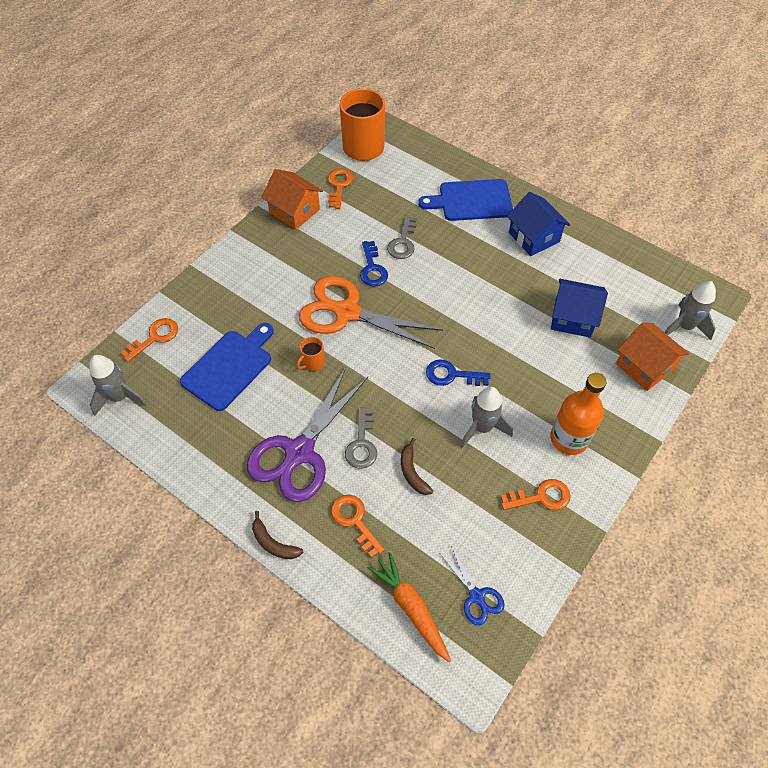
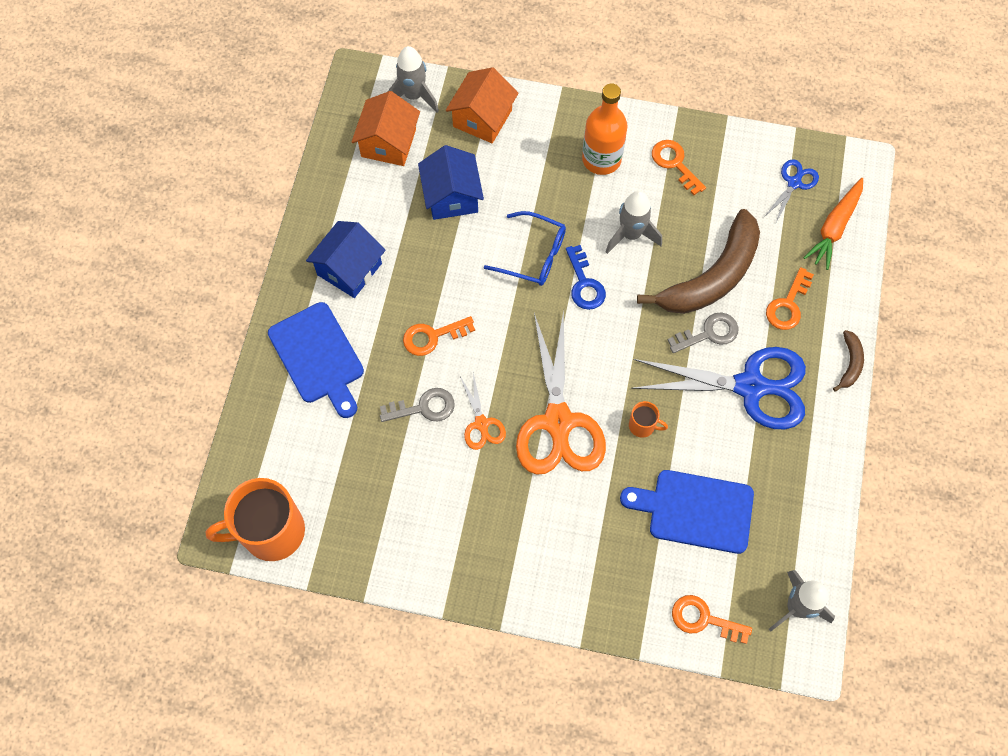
camera: 115 degrees left, 10 degrees up
purple scissors [246,367,368,502] -> blue scissors [631,347,806,429]
orange house [261,169,323,230] -> orange house moved to [351,91,420,166]
orange key [328,169,353,209] -> orange key moved to [403,316,475,356]
blue key [360,241,388,286] -> orange scissors [460,373,506,450]
brown banana [401,438,433,495] -> brown banana [637,209,760,314], size x2.34
none -> blue glasses [484,211,566,286]

